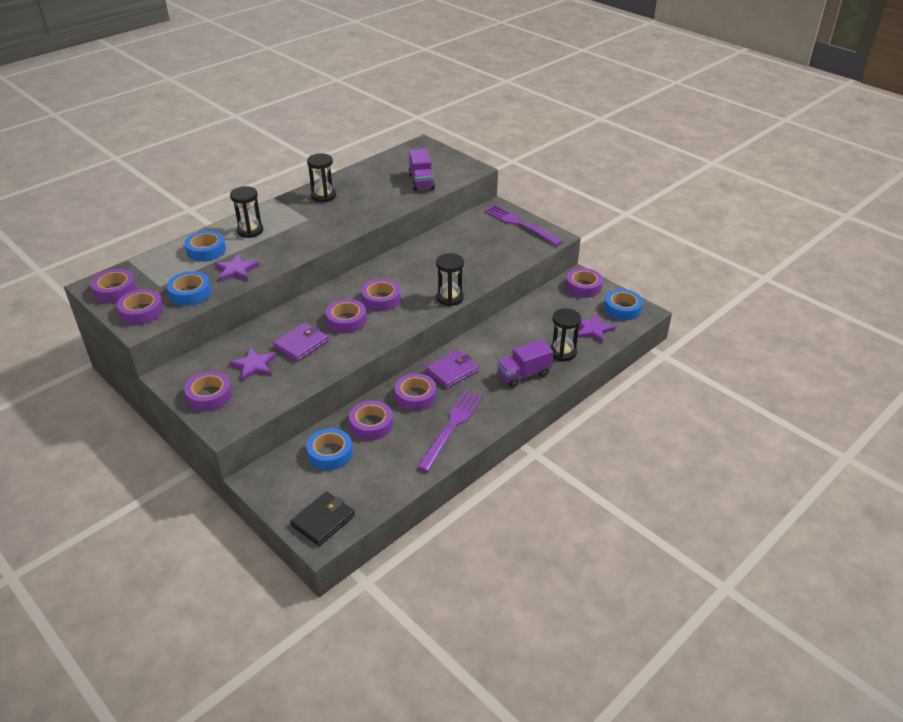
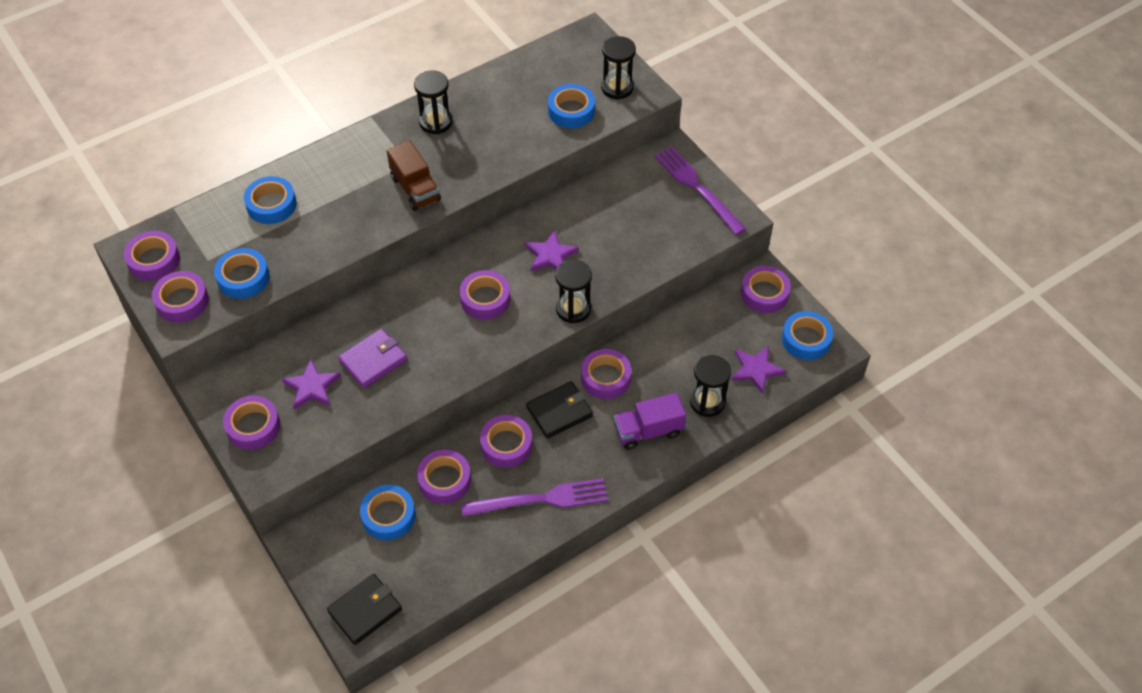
camera: 10 degrees right, 15 degrees up
purple star [214,254,259,281] -> purple star moved to [525,230,579,271]
black hourglass [230,186,263,238] -> black hourglass moved to [601,36,636,100]
purple tape [326,299,367,333] -> purple tape moved to [581,349,631,399]
purple truck [408,149,435,191] -> blue tape [548,84,595,128]
purple fork [417,390,483,472] -> purple fork turned 45 degrees clockwise [461,478,608,517]
purple wallet [425,350,479,388] -> black wallet [526,381,593,438]
none -> brown truck [387,140,441,211]

